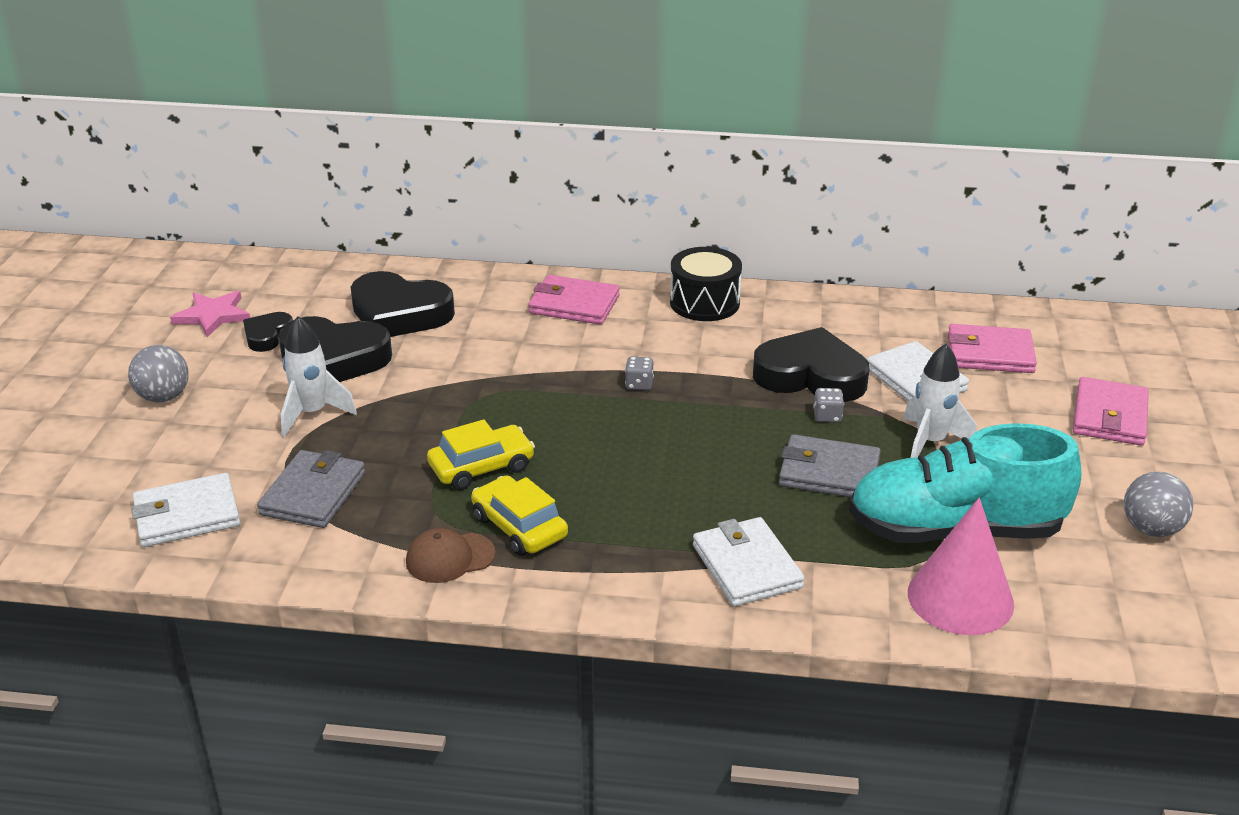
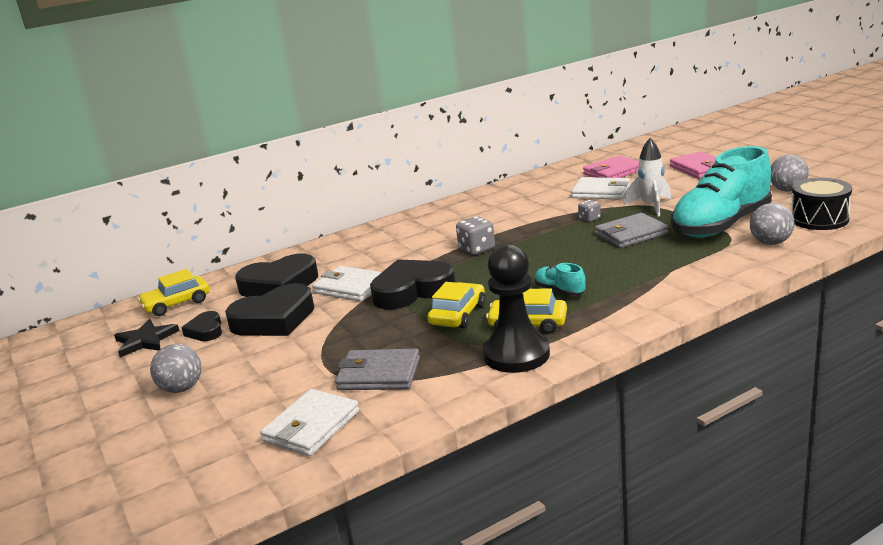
camera: 35 degrees left, 10 degrees down
pink star [170,291,250,337] -> black star [114,319,179,357]
grey wallet [257,450,365,528] -> grey wallet turned 60 degrees counterclockwise [335,349,420,390]
white rocket [281,316,357,437] -> none
brown cap [406,528,496,583] -> black pawn [483,244,550,373]
pink wallet [528,275,620,325] -> none
grey dice [625,357,654,391] -> grey dice [456,216,495,255], size x1.65
black drum [670,247,742,321] -> black drum moved to [791,178,852,230]
white wallet [693,517,805,606] -> white wallet moved to [312,266,382,302]
black heart [753,327,869,402] -> black heart moved to [370,259,455,309]
pink cone [908,498,1014,635] -> grey ball [750,203,794,245]
none -> yellow car [137,269,210,316]
none -> turquoise shoe [535,263,586,296]

